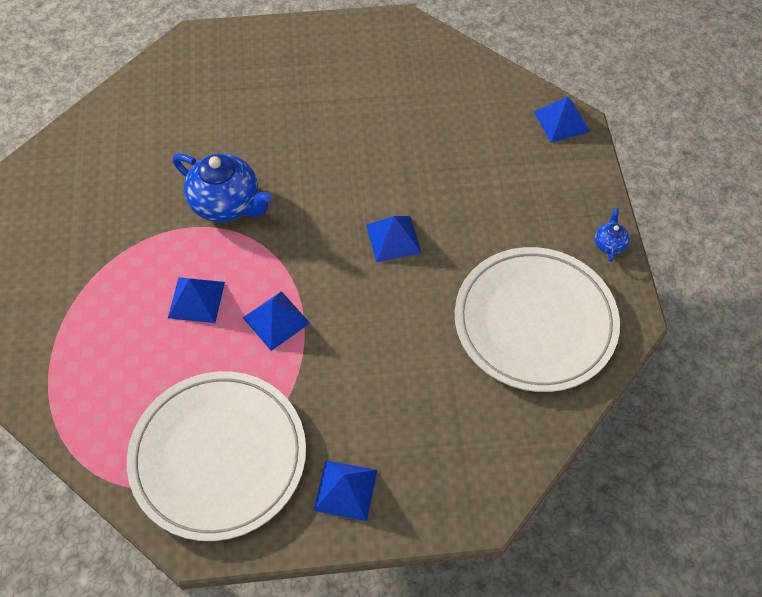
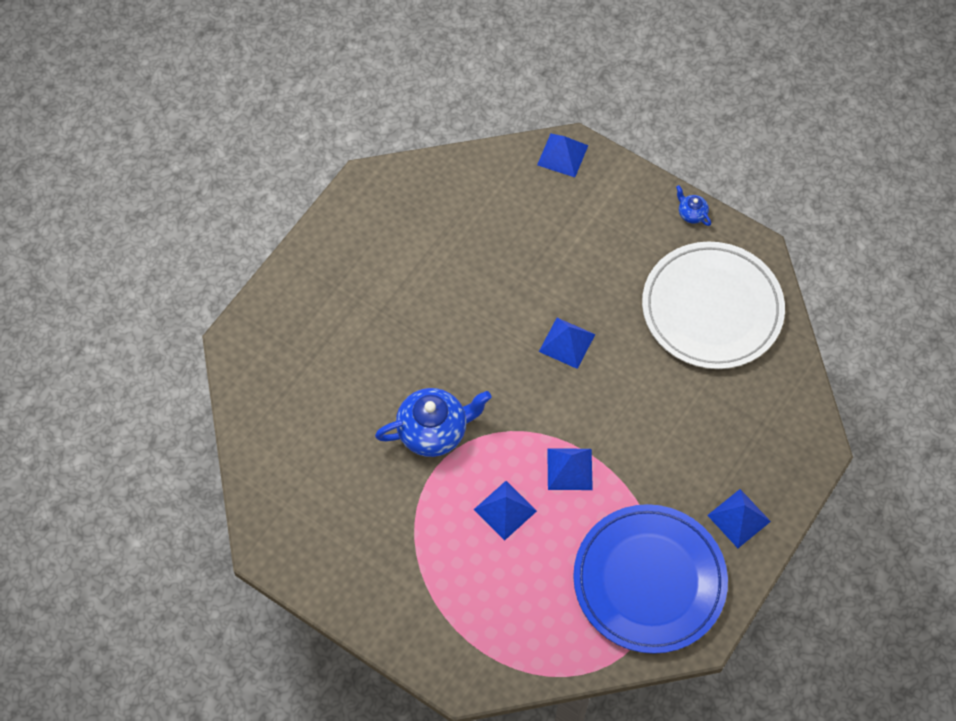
camera: 50 degrees left, 5 degrees up
white plate [127,371,306,541] -> blue plate [573,504,728,654]

